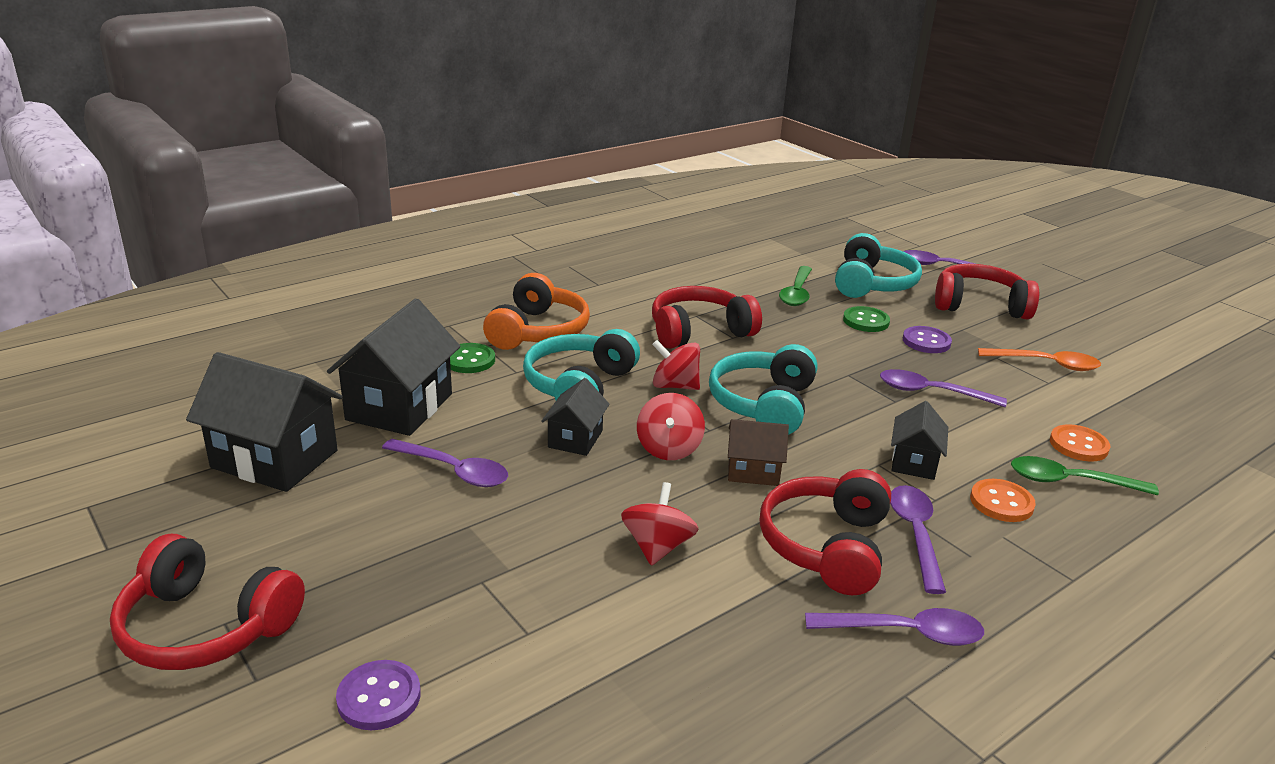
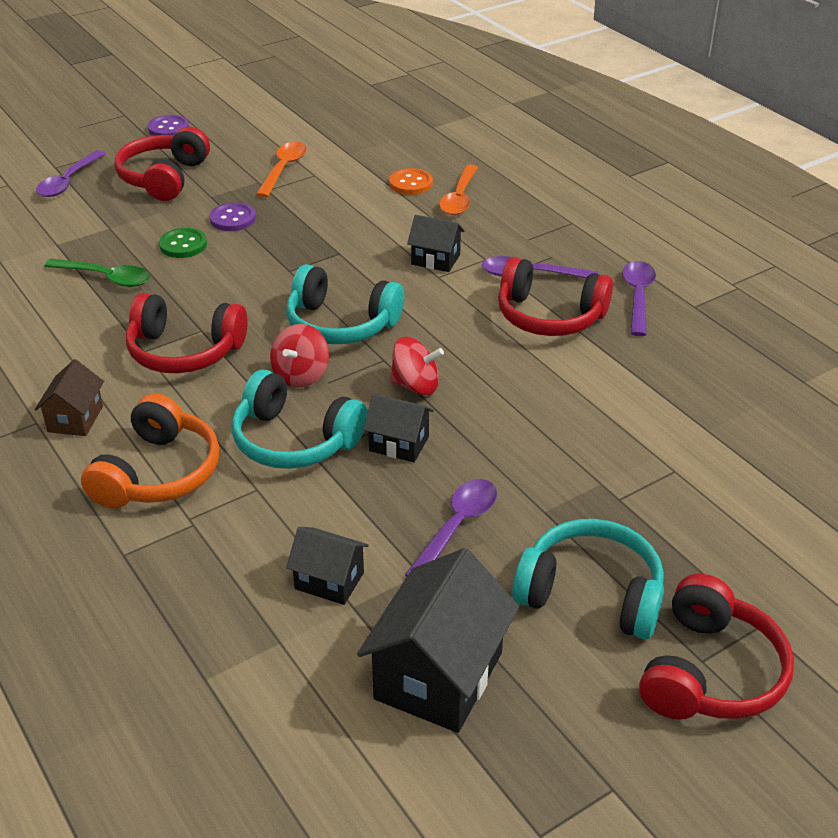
camera: 85 degrees left, 10 degrees up
black house [327,298,460,436] -> black house [286,527,369,605], size x0.55
purple button [336,660,421,730] -> purple button moved to [148,115,189,136]
green button [450,343,495,373] -> none
orange headphones [483,273,590,350] -> orange headphones turned 90 degrees clockwise [81,393,219,509]
red spinning top [621,482,698,566] -> none
red headphones [652,286,762,349] -> red headphones turned 60 degrees counterclockwise [126,293,248,373]
brown house [728,419,789,486] -> brown house moved to [35,359,104,436]
turquoise headphones [835,233,922,298] -> turquoise headphones moved to [512,519,664,640]
purple spoon [880,369,1007,407] -> none
orange button [970,479,1036,522] -> none
green spoon [1011,456,1159,495] -> orange spoon [439,165,478,215]

